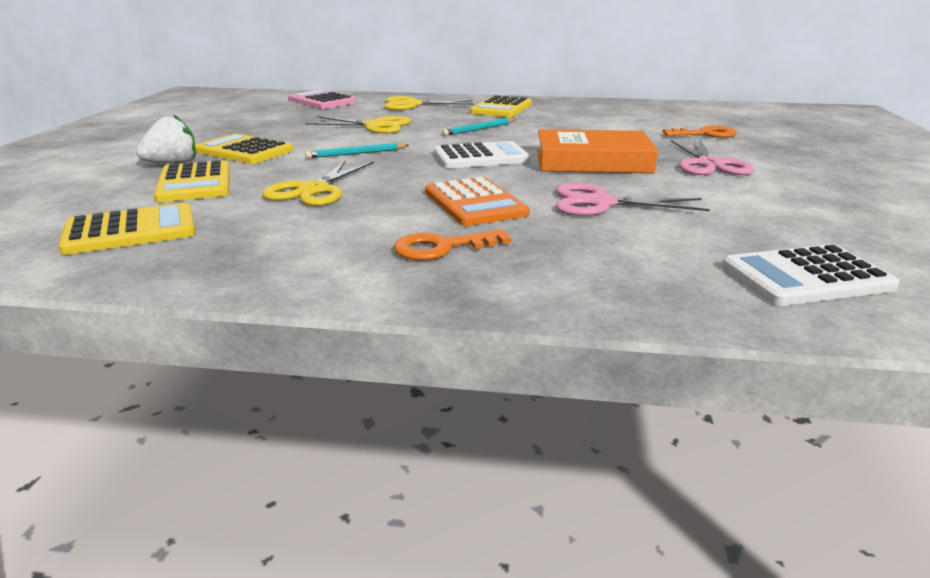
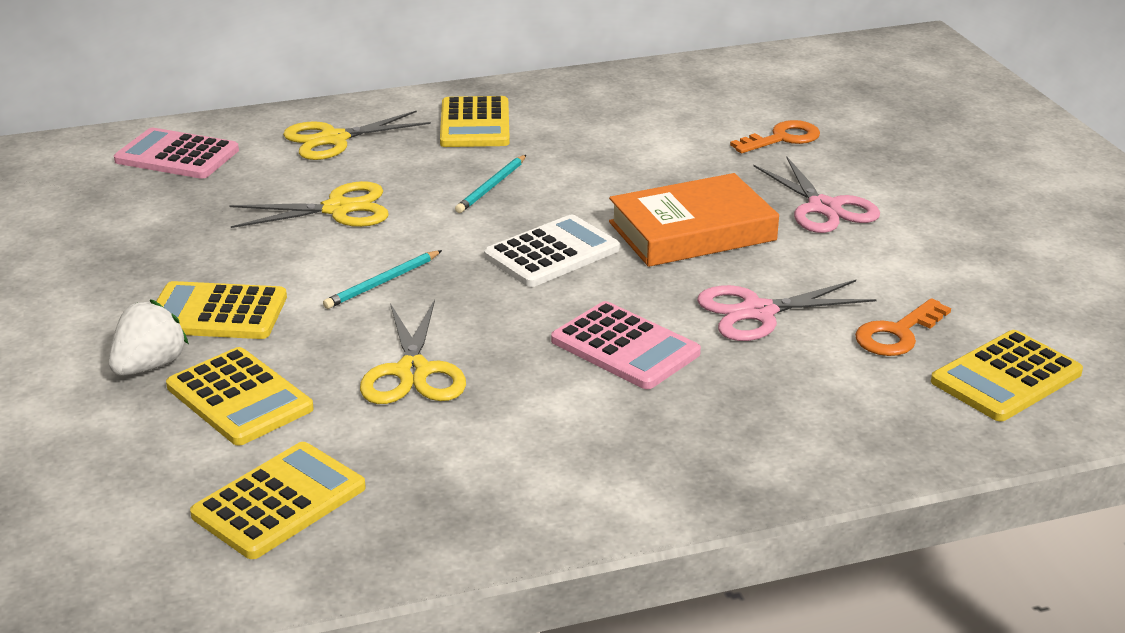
camera: 25 degrees left, 5 degrees up
orange key [394,229,511,260] -> orange key moved to [855,298,951,356]
orange calculator [425,177,529,226] -> pink calculator [551,301,701,389]
white calculator [722,244,900,306] -> yellow calculator [931,330,1083,421]

